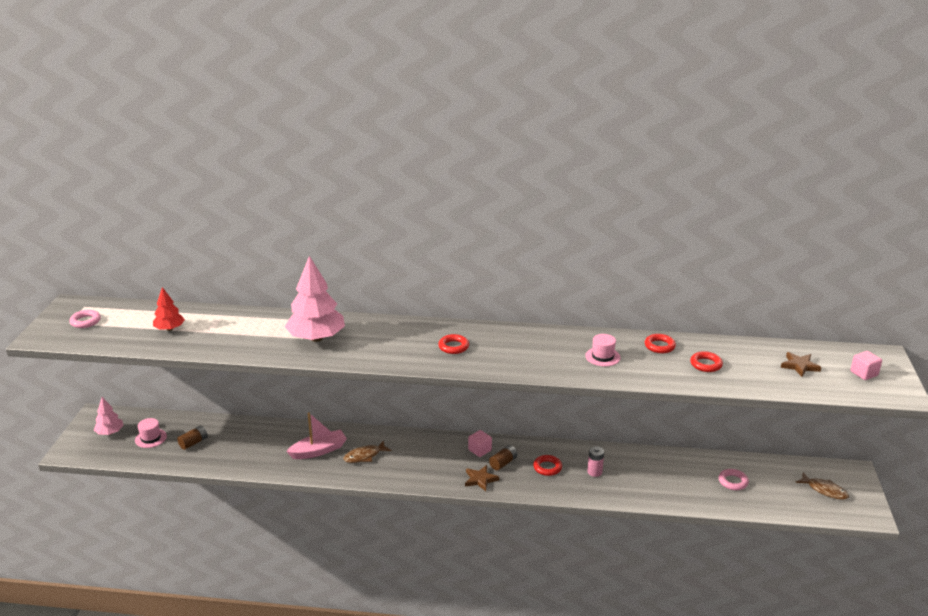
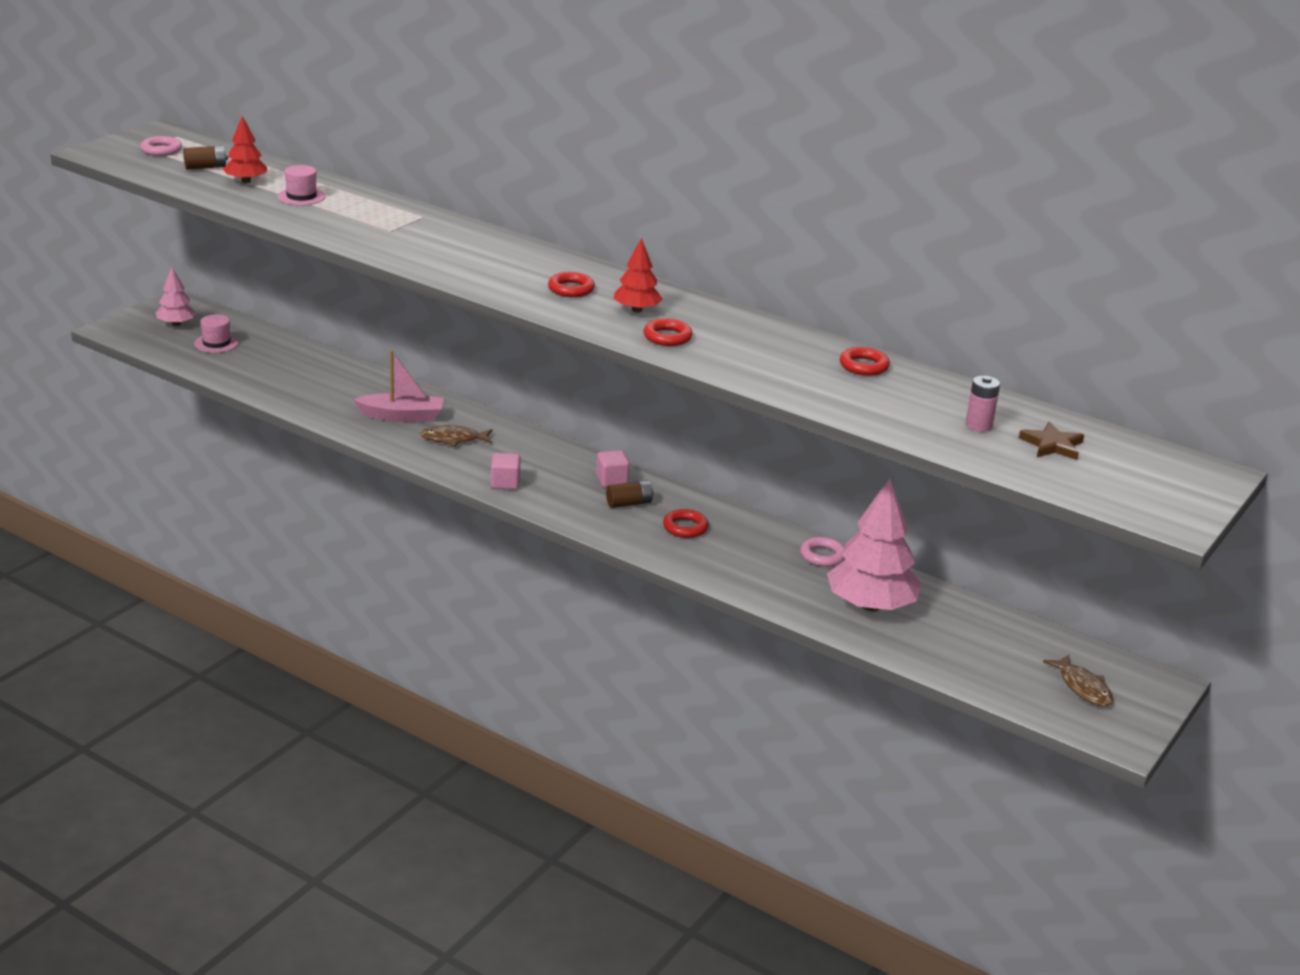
camera: 25 degrees right, 0 degrees up
brown battery [177,426,208,450] -> brown battery moved to [183,146,228,170]
pink tree [285,256,345,342] -> pink tree moved to [827,478,922,611]
brown star [465,465,499,491] -> none
pink hat [585,334,621,366] -> pink hat moved to [277,165,326,205]
pink battery [587,446,604,477] -> pink battery moved to [966,376,1000,432]
red ring [690,351,723,372] -> red ring moved to [644,318,692,346]
pink ring [719,469,749,490] -> pink ring moved to [800,537,845,567]
pink cube [850,351,882,380] -> pink cube moved to [491,453,521,489]
none -> red tree [613,238,663,312]

